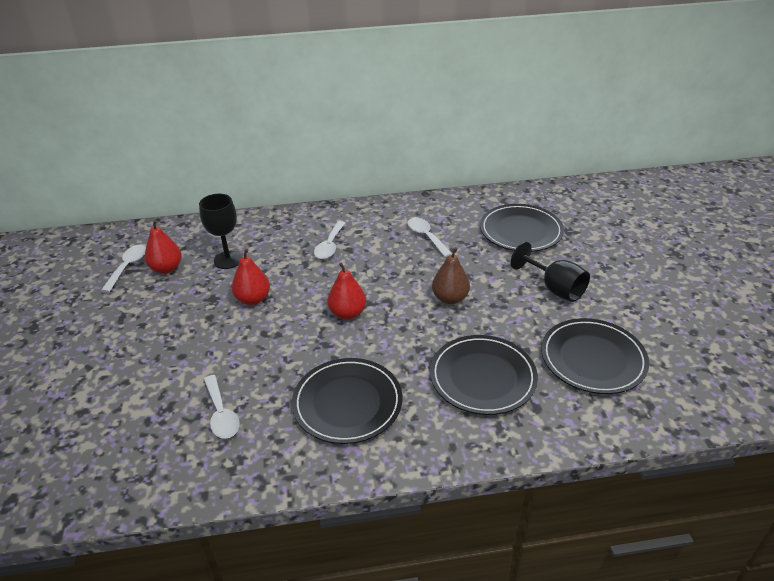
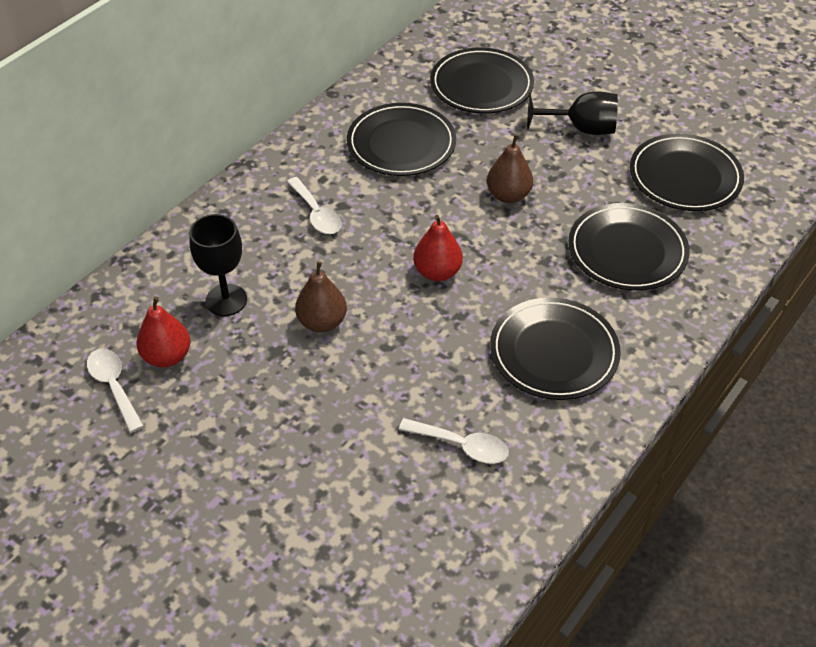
camera: 45 degrees left, 10 degrees up
red pear [232,249,270,305] -> brown pear [295,261,347,332]
white spoon [408,218,452,257] -> black plate [347,103,456,176]

